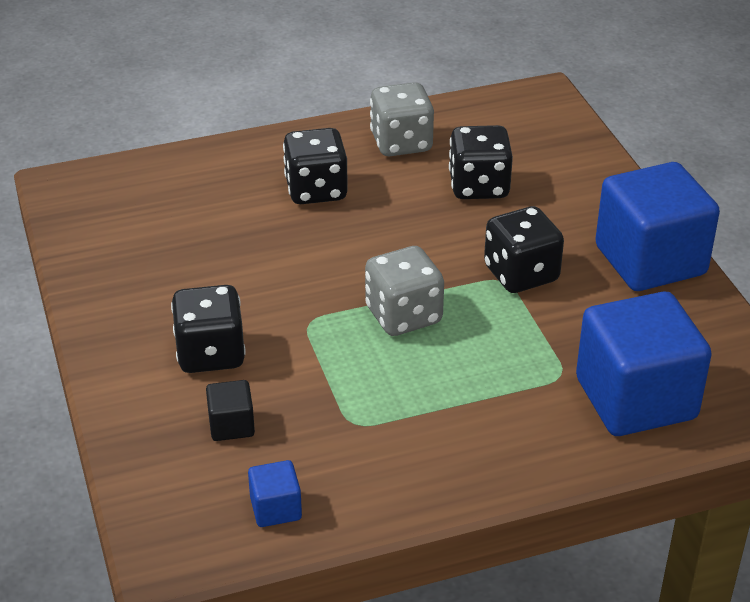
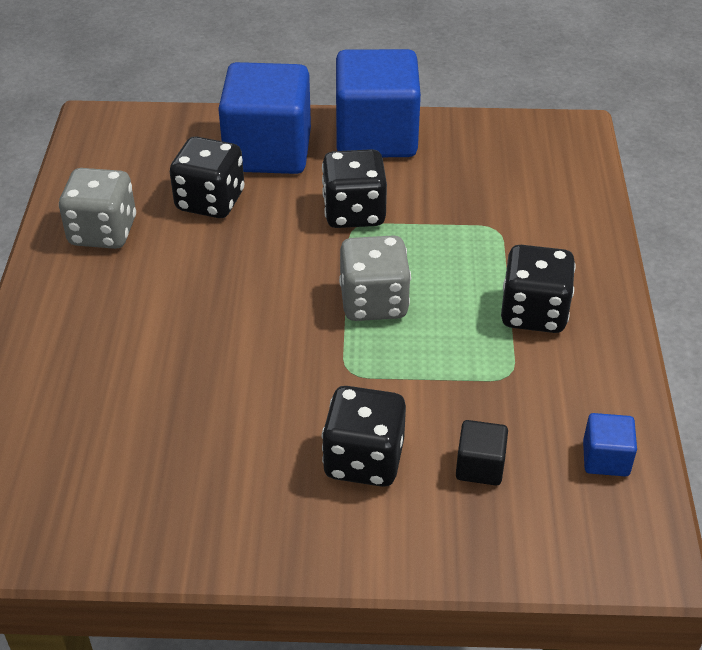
camera: 70 degrees left, 5 degrees up
black dice [283,128,348,204] -> black dice moved to [501,245,576,333]
blue cube [576,292,712,436] -> blue cube moved to [218,62,311,174]

